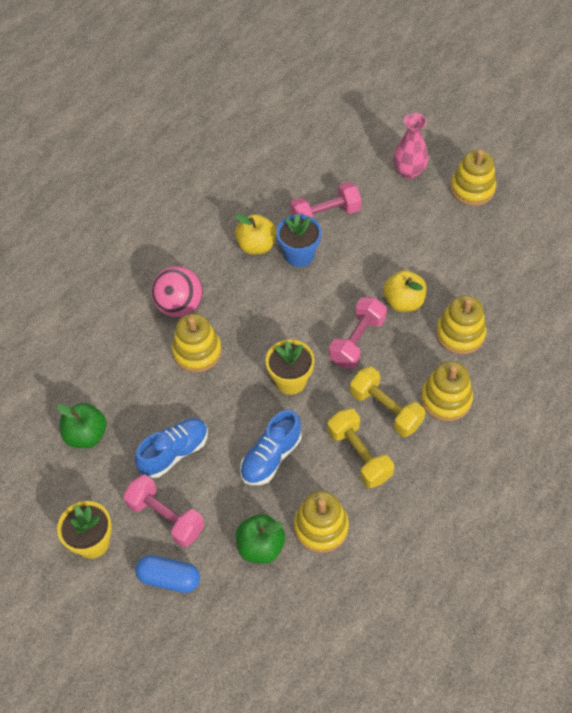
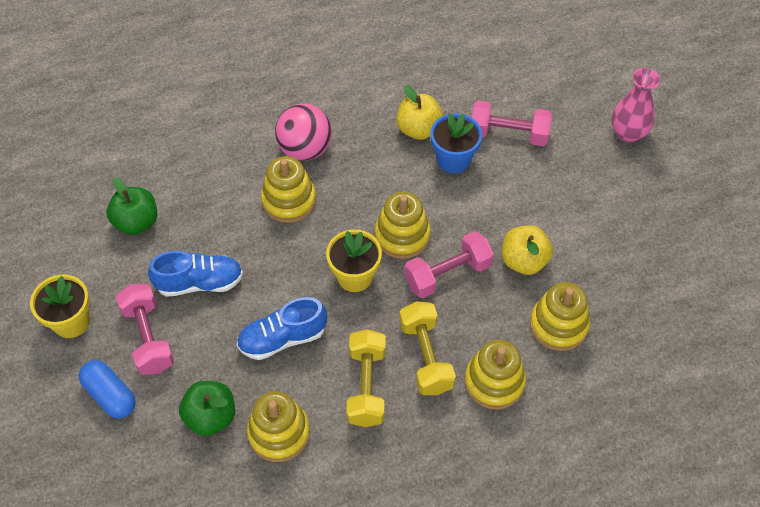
camera: 30 degrees right, 0 degrees up
yellow stacking toy [450,149,496,206] -> yellow stacking toy moved to [375,192,431,259]

